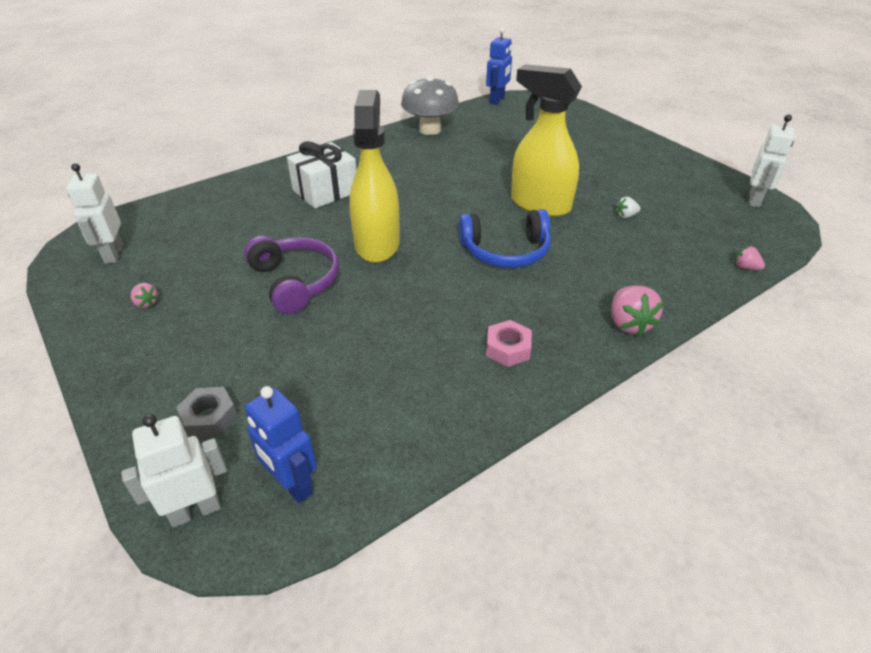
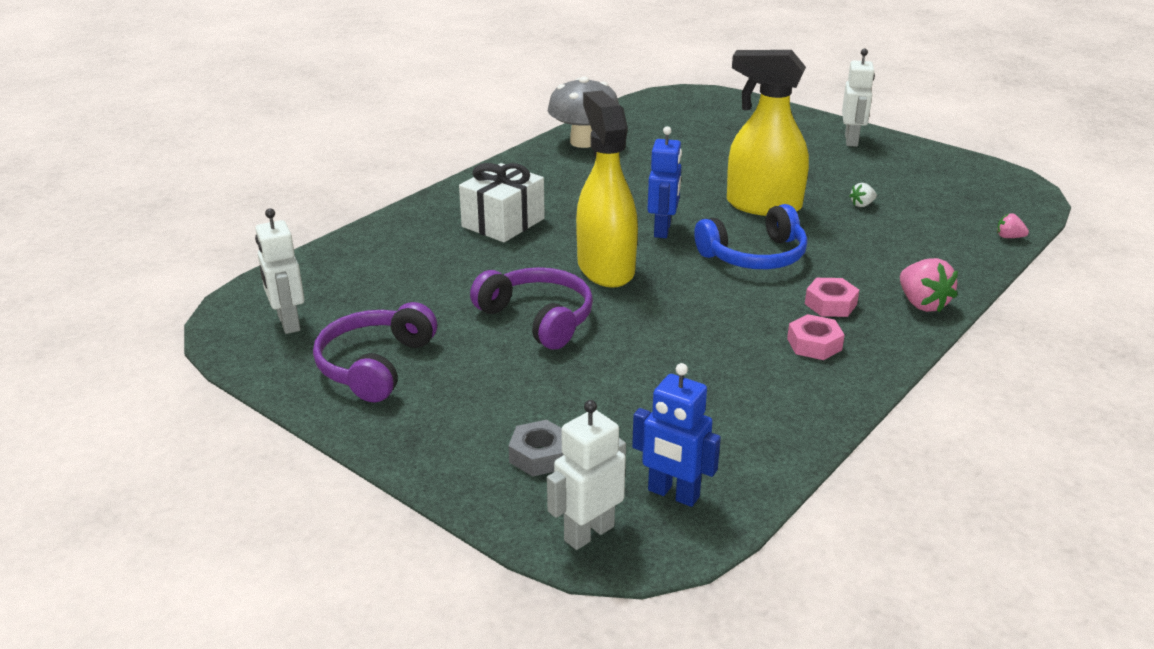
camera: 15 degrees left, 10 degrees down
pink strawberry [131,283,158,308] -> purple headphones [313,302,437,402]
blue robot [486,27,512,105] -> blue robot moved to [647,126,682,238]
white robot [748,114,794,208] -> white robot moved to [842,49,875,147]
none -> pink nut [805,278,859,317]

